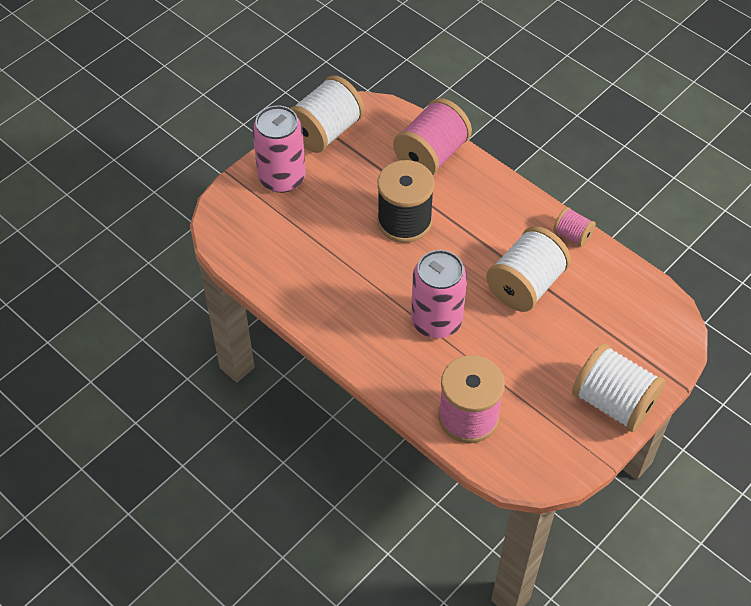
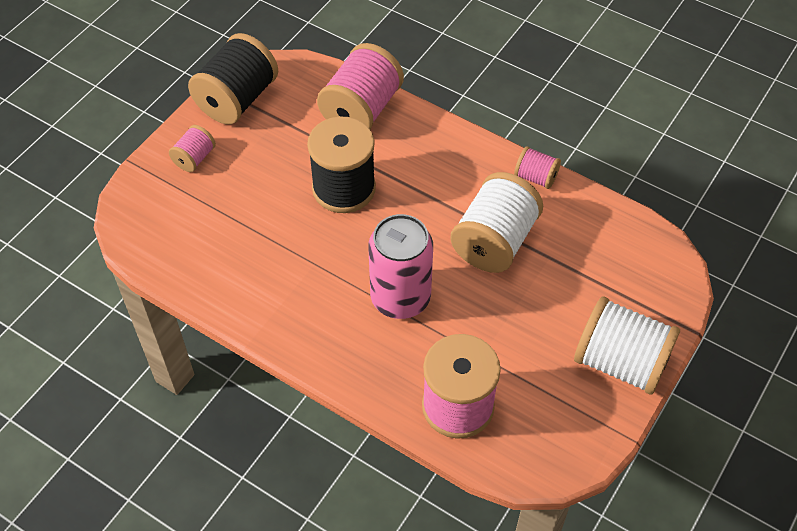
camera: 10 degrees left, 0 degrees up
pink can [252,105,306,193] -> pink spool [169,125,216,172]
white spool [290,75,365,153] -> black spool [188,33,278,124]

